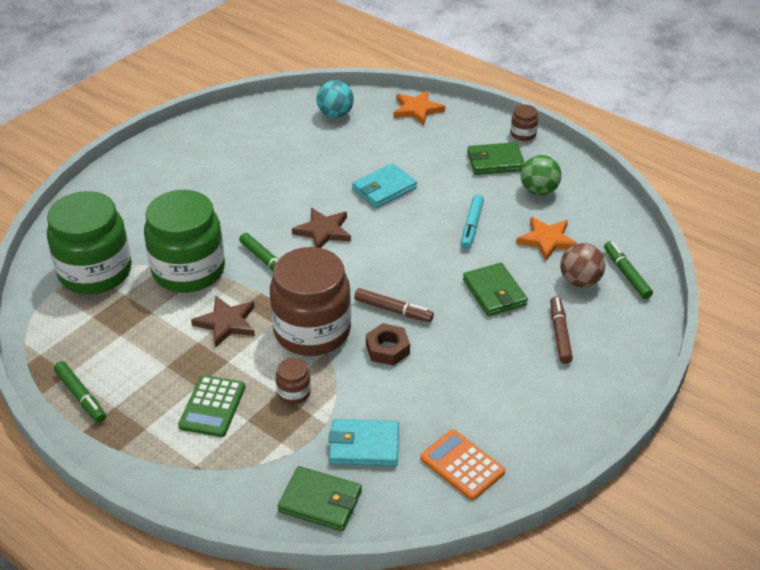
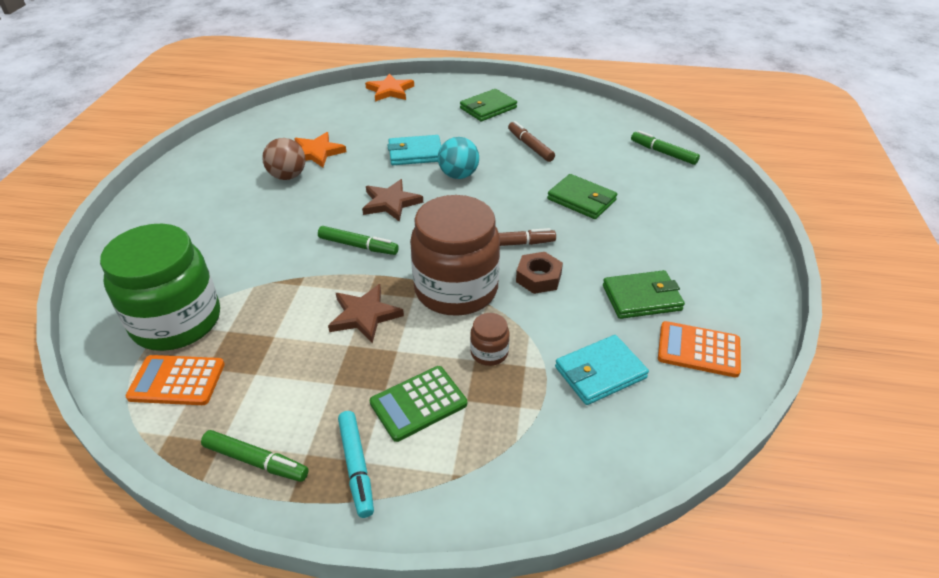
camera: 30 degrees left, 0 degrees up
green jar [144,190,225,293] -> none
green calculator [178,375,245,437] -> green calculator turned 75 degrees clockwise [370,366,467,442]
green wallet [278,466,362,531] -> green wallet moved to [603,270,685,319]
turquoise ball [317,80,354,118] -> turquoise ball moved to [438,137,479,179]
turquoise wallet [352,163,417,208] -> turquoise wallet turned 60 degrees clockwise [388,135,441,165]
turquoise marker [461,194,484,249] -> turquoise marker moved to [338,411,374,518]
brown jar [511,105,538,141] -> none
orange star [516,217,578,261] -> orange star moved to [294,132,347,168]
green ball [521,155,561,196] -> none
brown marker [550,296,573,364] -> brown marker moved to [508,121,555,162]
brown ball [560,243,605,287] -> brown ball moved to [262,138,306,180]
none -> orange calculator [125,355,225,405]

